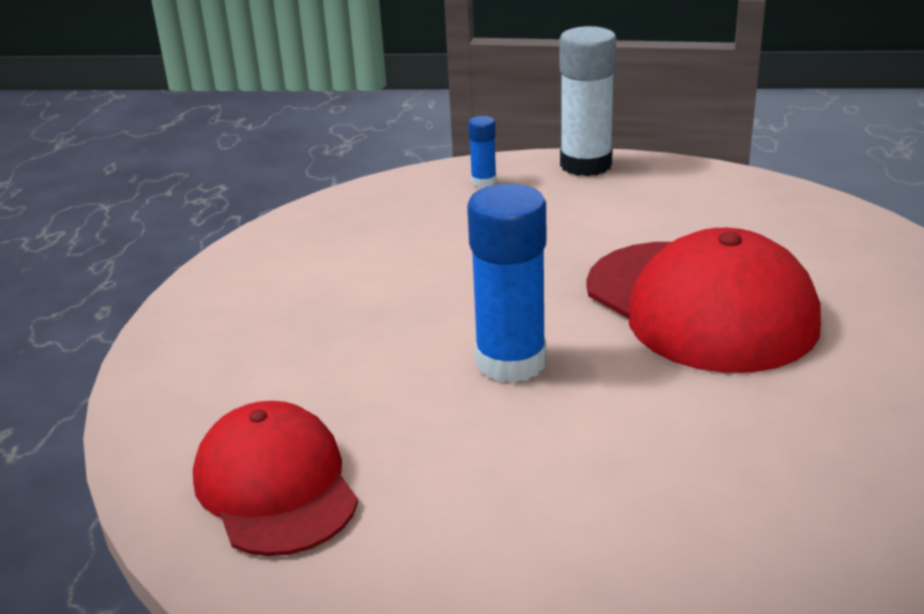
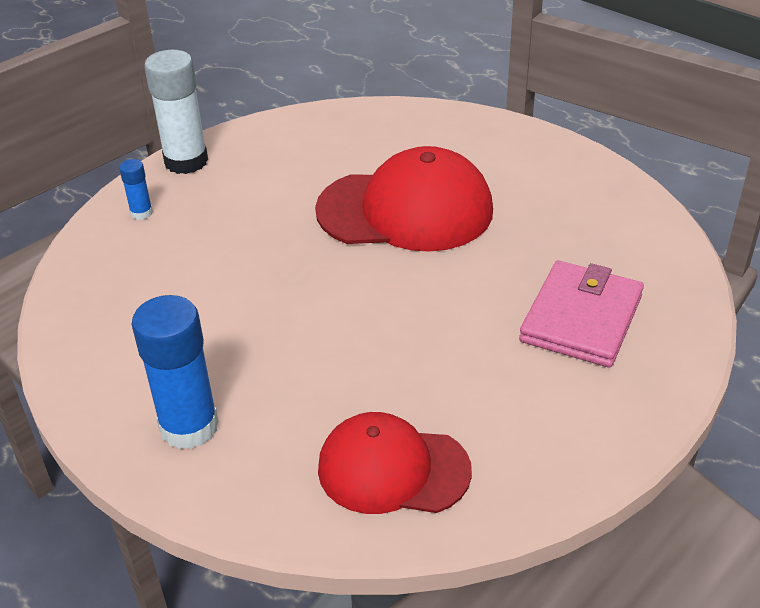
camera: 55 degrees left, 10 degrees up
blue glue stick [467,184,546,383] -> blue glue stick moved to [132,295,219,449]
none -> pink wallet [519,261,644,368]

